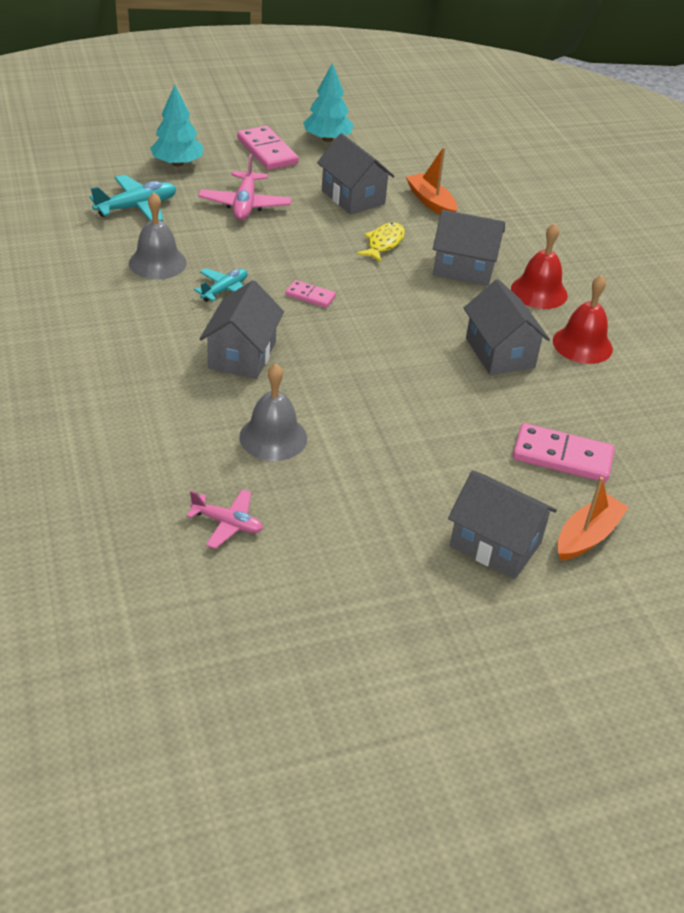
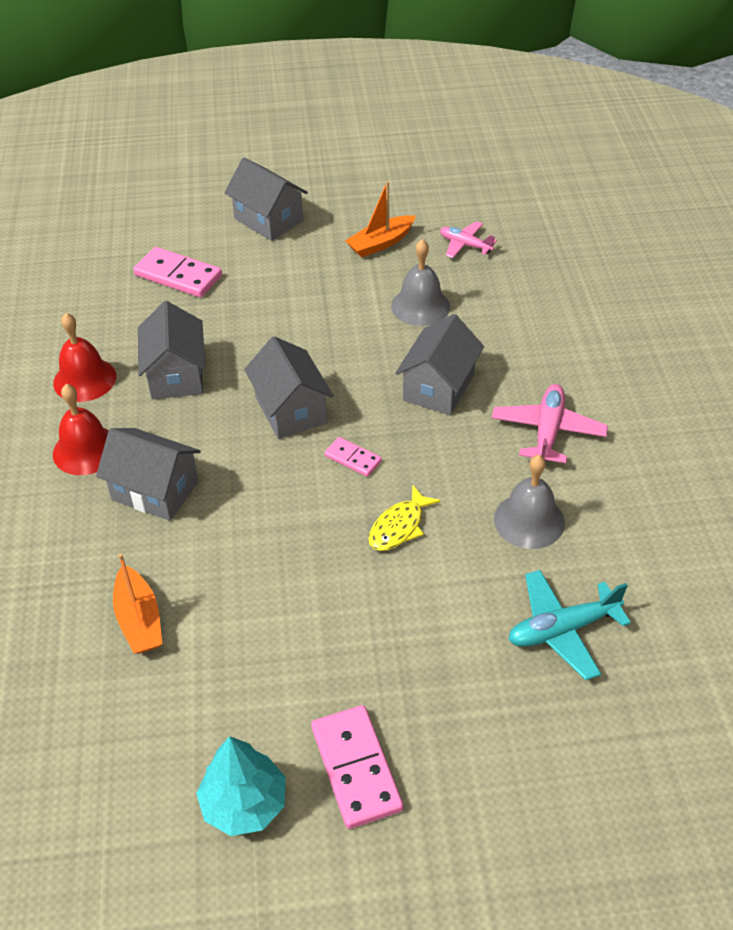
camera: 165 degrees left, 5 degrees up
turquoise tree [150,85,204,167] -> none
turquoise plane [194,268,248,302] -> none
pink plane [198,154,292,220] -> pink plane moved to [492,384,608,463]
grey house [317,133,394,215] -> grey house moved to [244,336,334,439]
yellow fish [356,222,405,262] -> yellow fish moved to [369,486,441,551]
orange boat [557,477,629,561] -> orange boat moved to [345,181,416,257]

